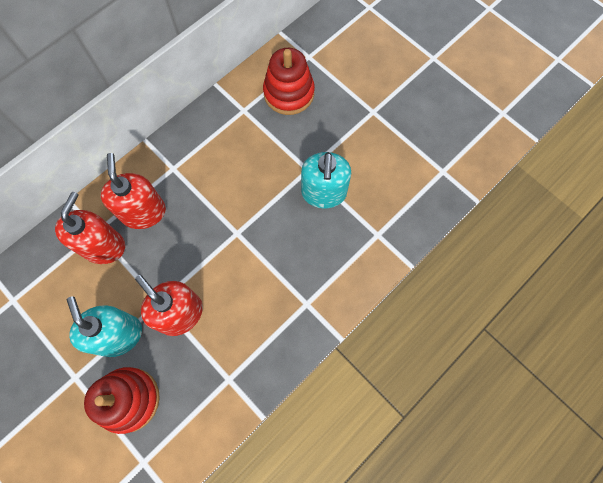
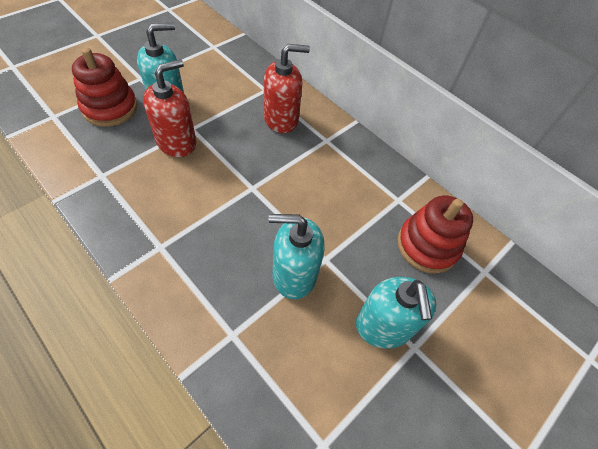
camera: 85 degrees right, 15 degrees down
red soap dispenser [55,192,125,264] -> none
none -> turquoise soap dispenser [356,277,436,349]

